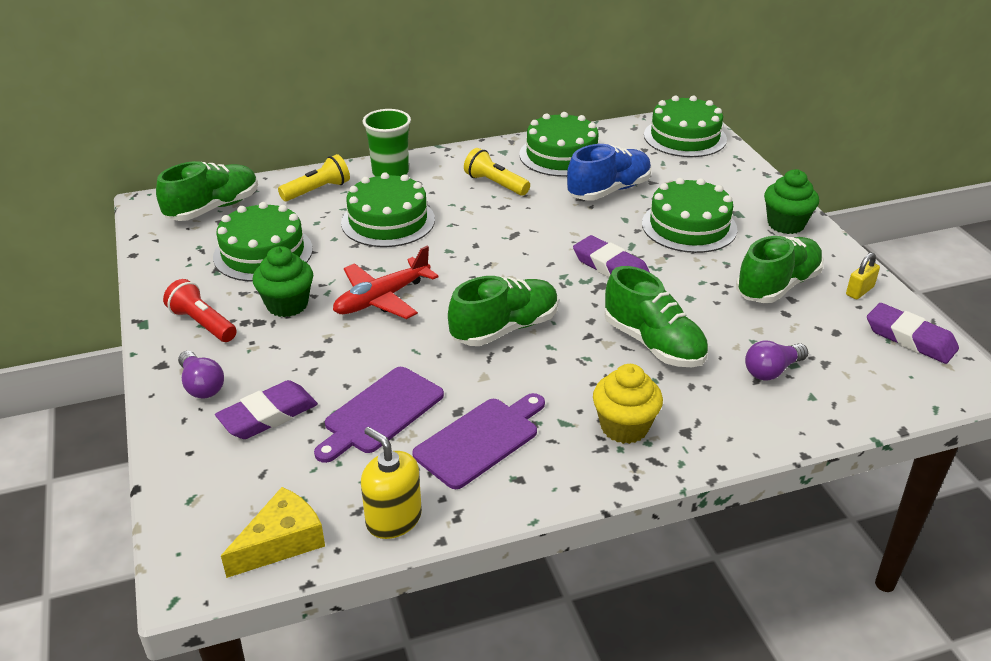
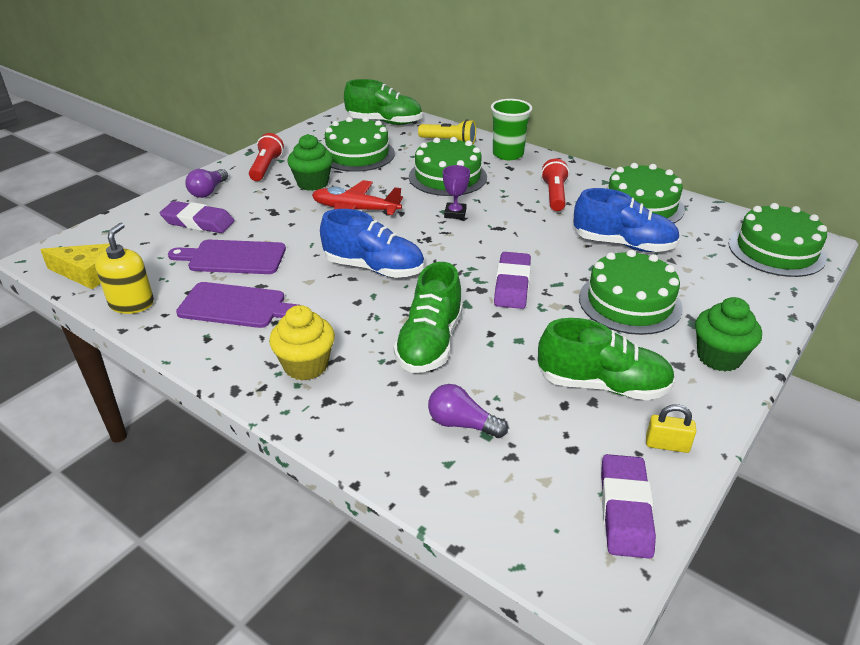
camera: 55 degrees right, 0 degrees up
green shoe [448,276,559,346] -> blue shoe [320,209,424,278]
yellow flashlight [464,148,530,196] -> red flashlight [541,159,569,211]
none -> purple trophy [443,165,470,219]

